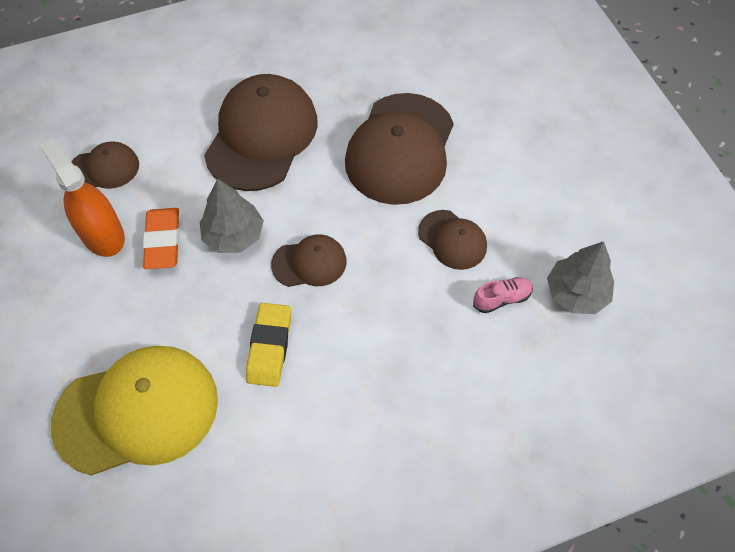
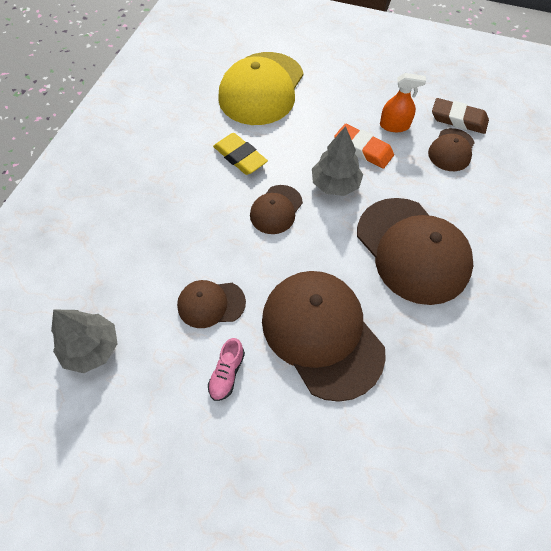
camera: 130 degrees right, 0 degrees up
orange spray bottle [39,138,125,257] -> orange spray bottle [380,73,426,132], size x0.66
pink shoe [473,277,533,313] -> pink shoe moved to [208,338,245,401]
none -> brown eraser [432,98,489,134]

